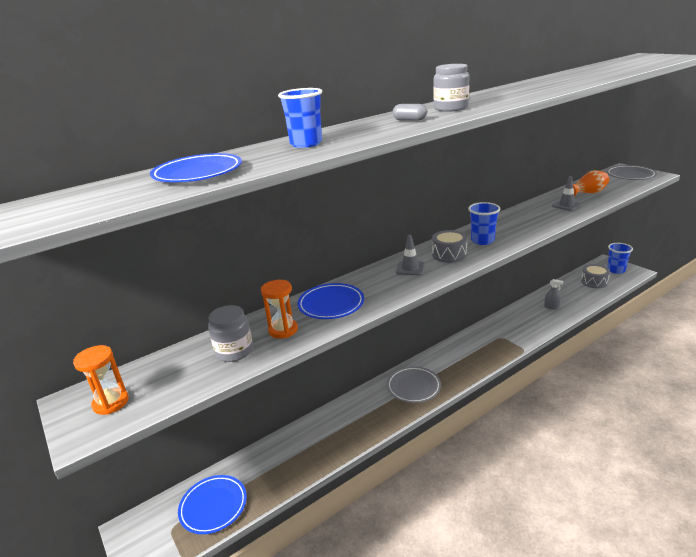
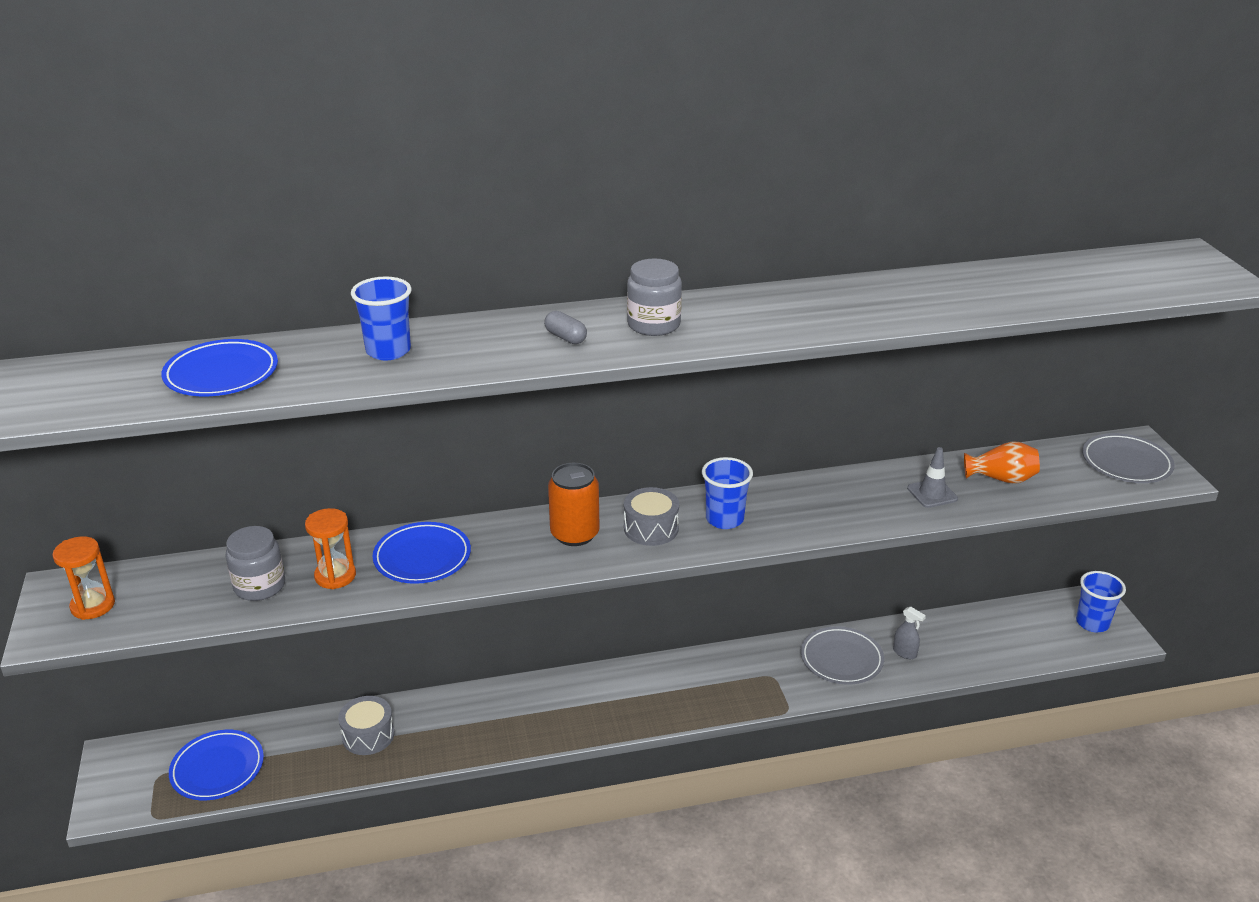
camera: 20 degrees right, 5 degrees up
grey plate [387,366,441,403] -> grey plate moved to [801,626,884,685]
grey traffic cone [396,235,425,275] -> orange can [548,463,600,546]
grey drum [581,264,610,288] -> grey drum moved to [338,696,395,755]

